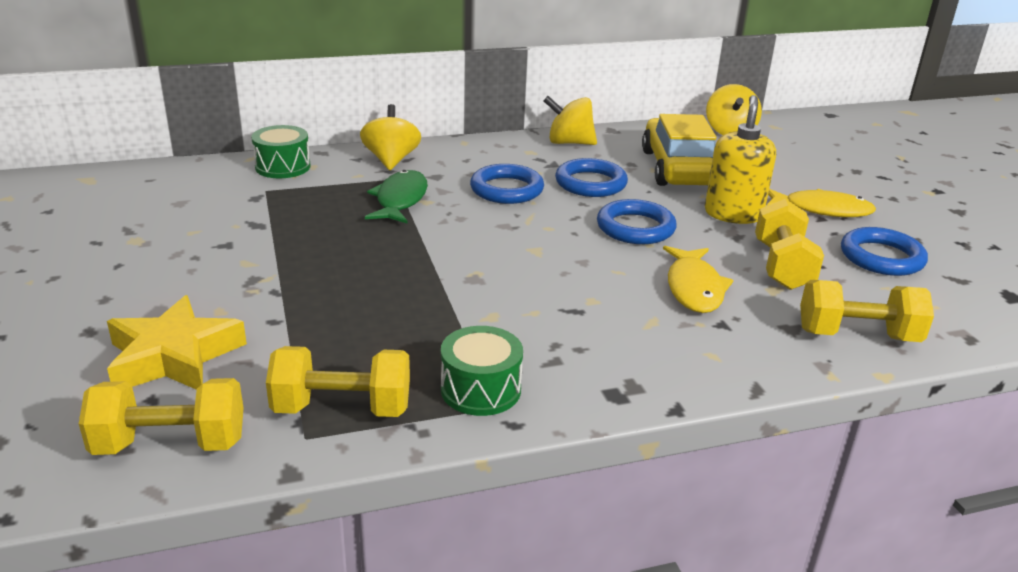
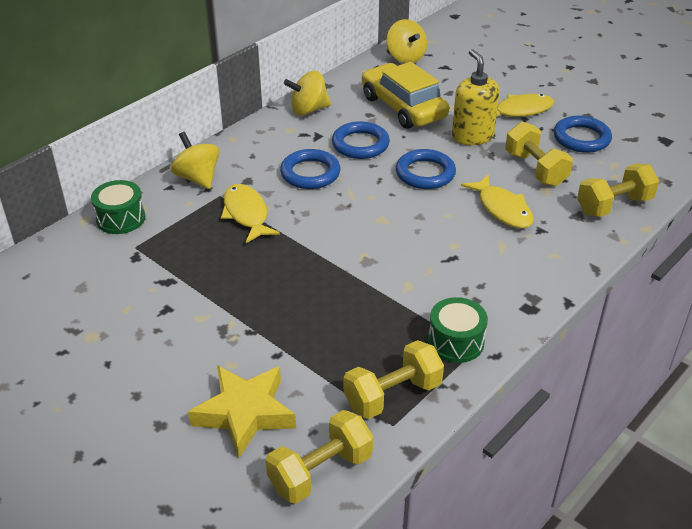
camera: 30 degrees left, 10 degrees up
green fish [365,170,428,224] -> yellow fish [221,184,280,243]

